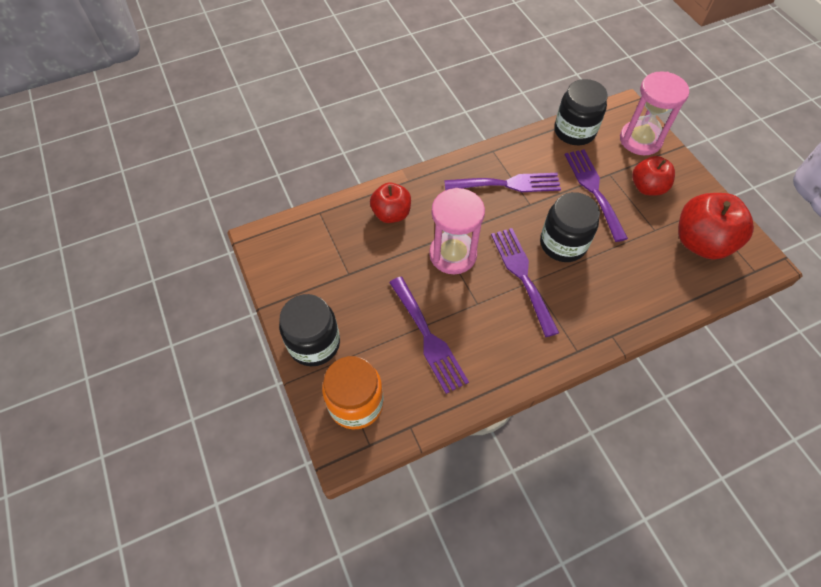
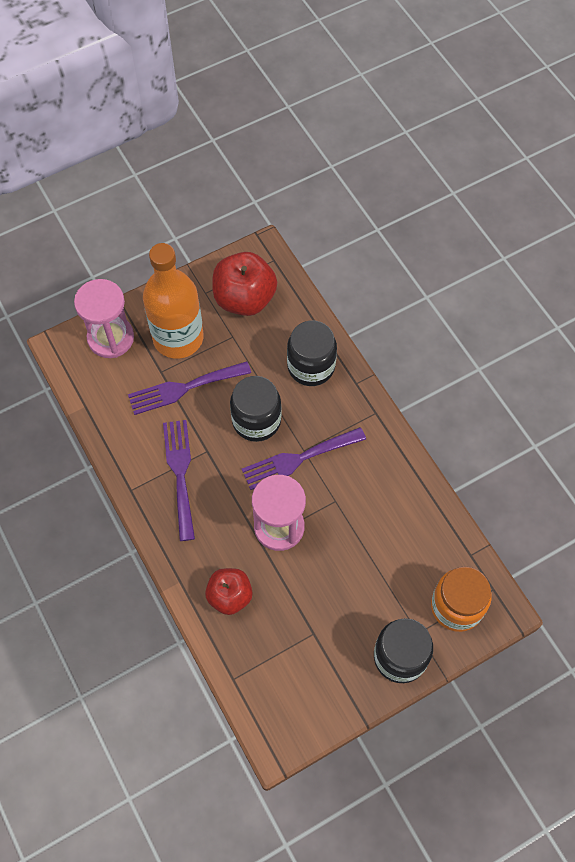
camera: 95 degrees left, 5 degrees up
purple fork [389,277,469,394] -> none
black jar [554,79,608,145] -> black jar moved to [287,320,337,386]
red apple [632,156,675,196] -> orange bottle [143,243,204,359]

